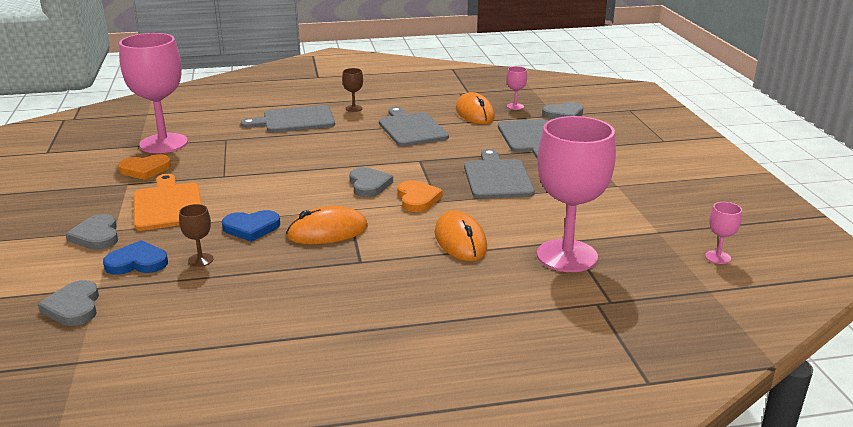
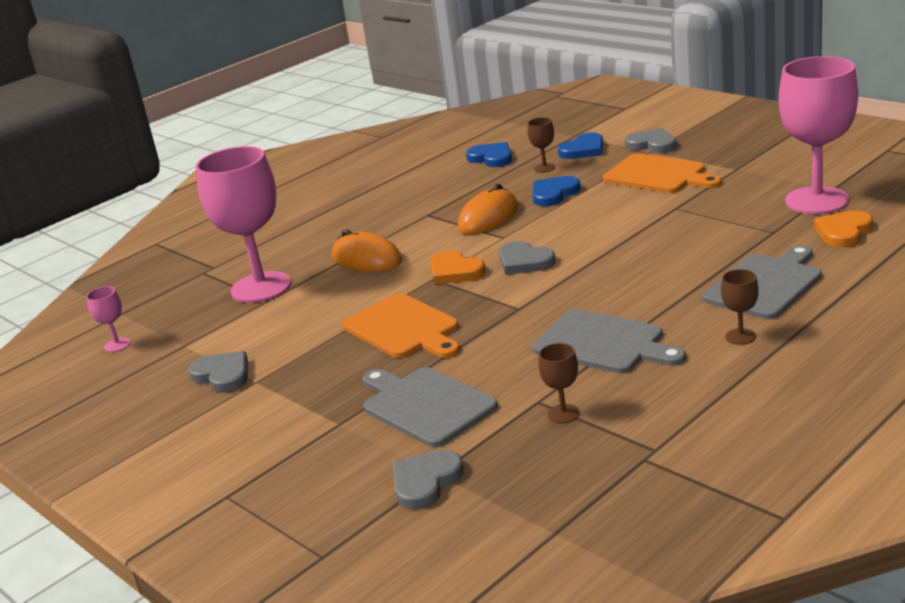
camera: 150 degrees right, 0 degrees up
grey heart [38,280,99,326] -> grey heart moved to [188,351,248,393]
orange heart [118,154,171,180] -> orange heart moved to [814,211,873,248]
orange mouse [456,92,495,124] -> brown goblet [539,343,580,423]
grey cutting board [464,149,535,199] -> orange cutting board [342,293,460,358]
pink goblet [506,66,527,110] -> none
none -> blue heart [466,142,512,167]

